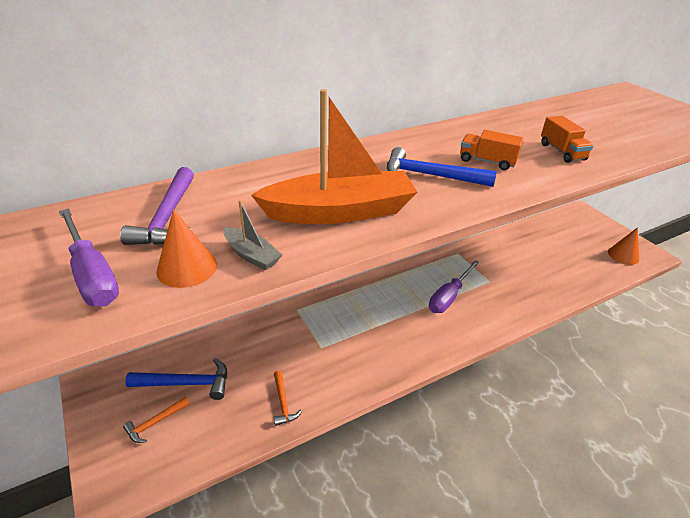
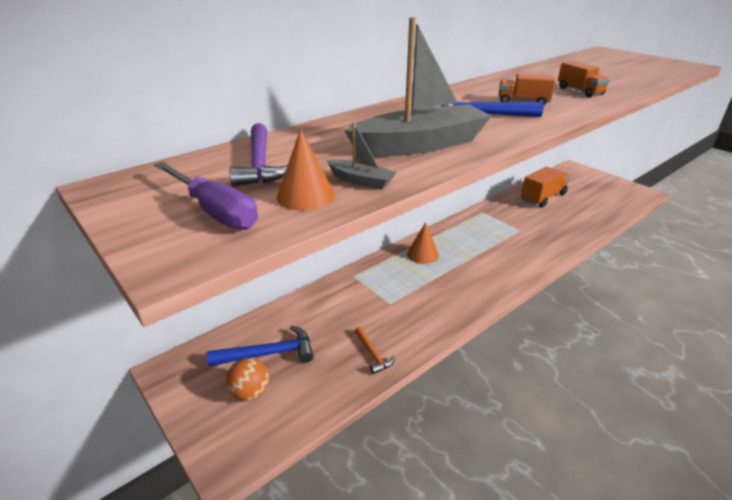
camera: 10 degrees left, 5 degrees down
orange hammer [123,397,190,443] -> orange ball [226,358,269,401]
orange boat [251,89,417,224] -> grey boat [344,17,492,157]
purple screwdriver [429,260,479,313] -> none
orange cone [608,227,639,265] -> orange cone moved to [407,222,439,264]
none -> orange truck [521,167,570,208]

